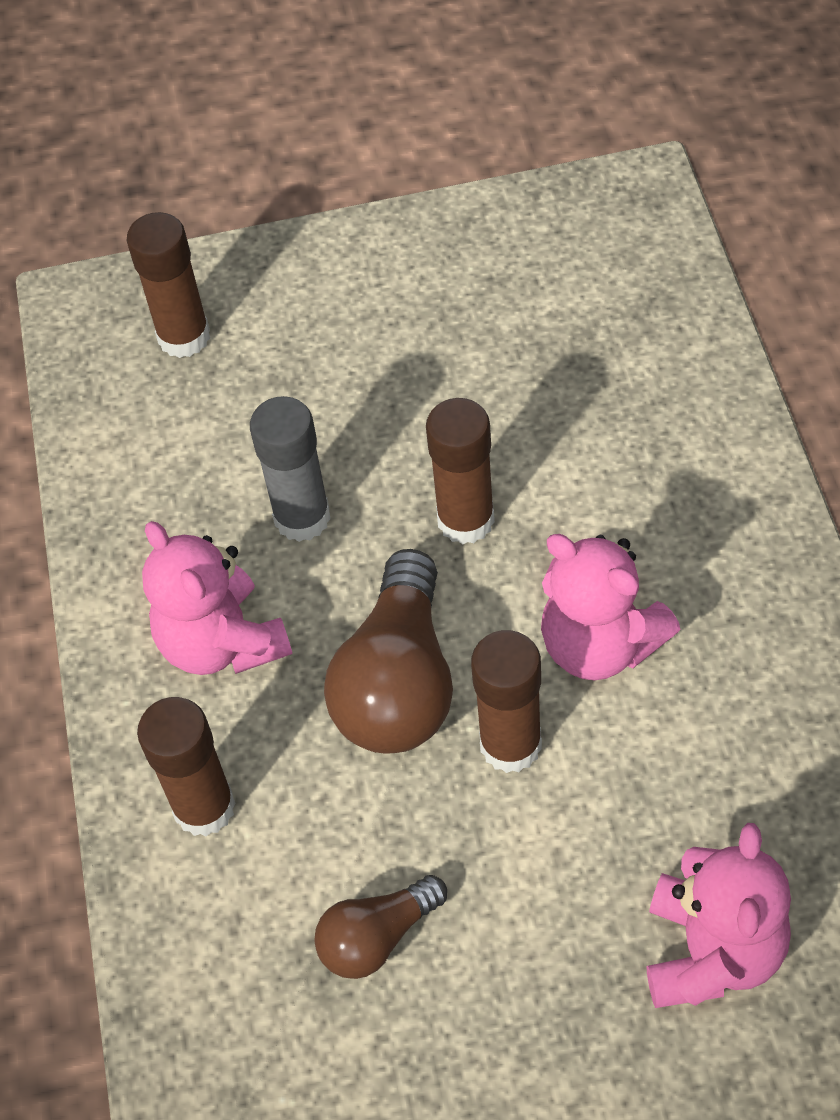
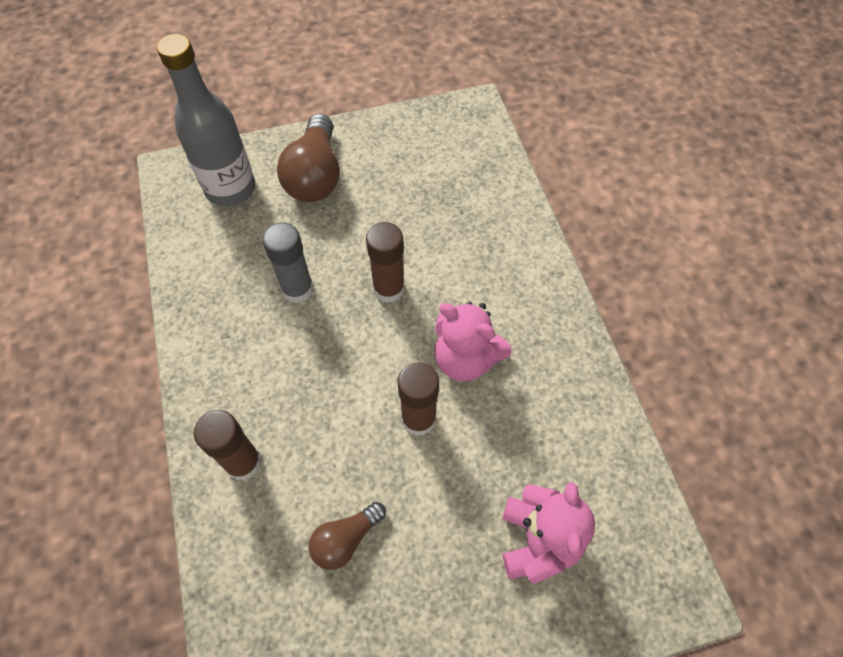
camera: 10 degrees left, 5 degrees up
brown glue stick [127,212,210,358] -> grey bottle [157,34,255,206]
pink teddy bear [142,521,293,675] -> none
brown light bulb [324,549,453,753] -> brown light bulb moved to [277,113,340,202]

